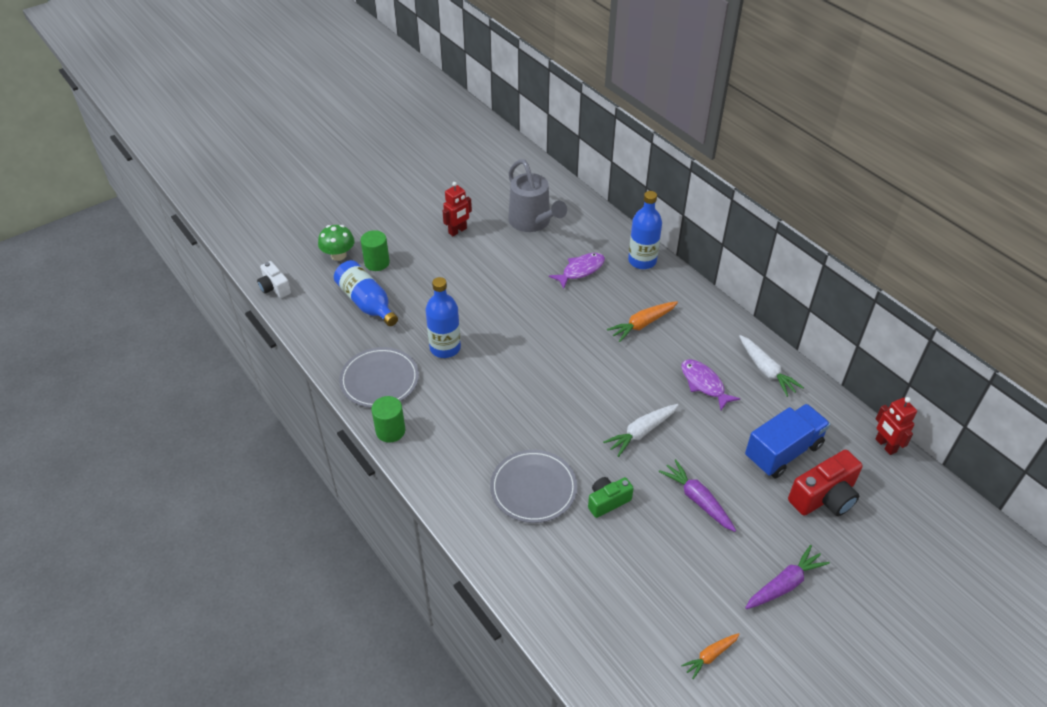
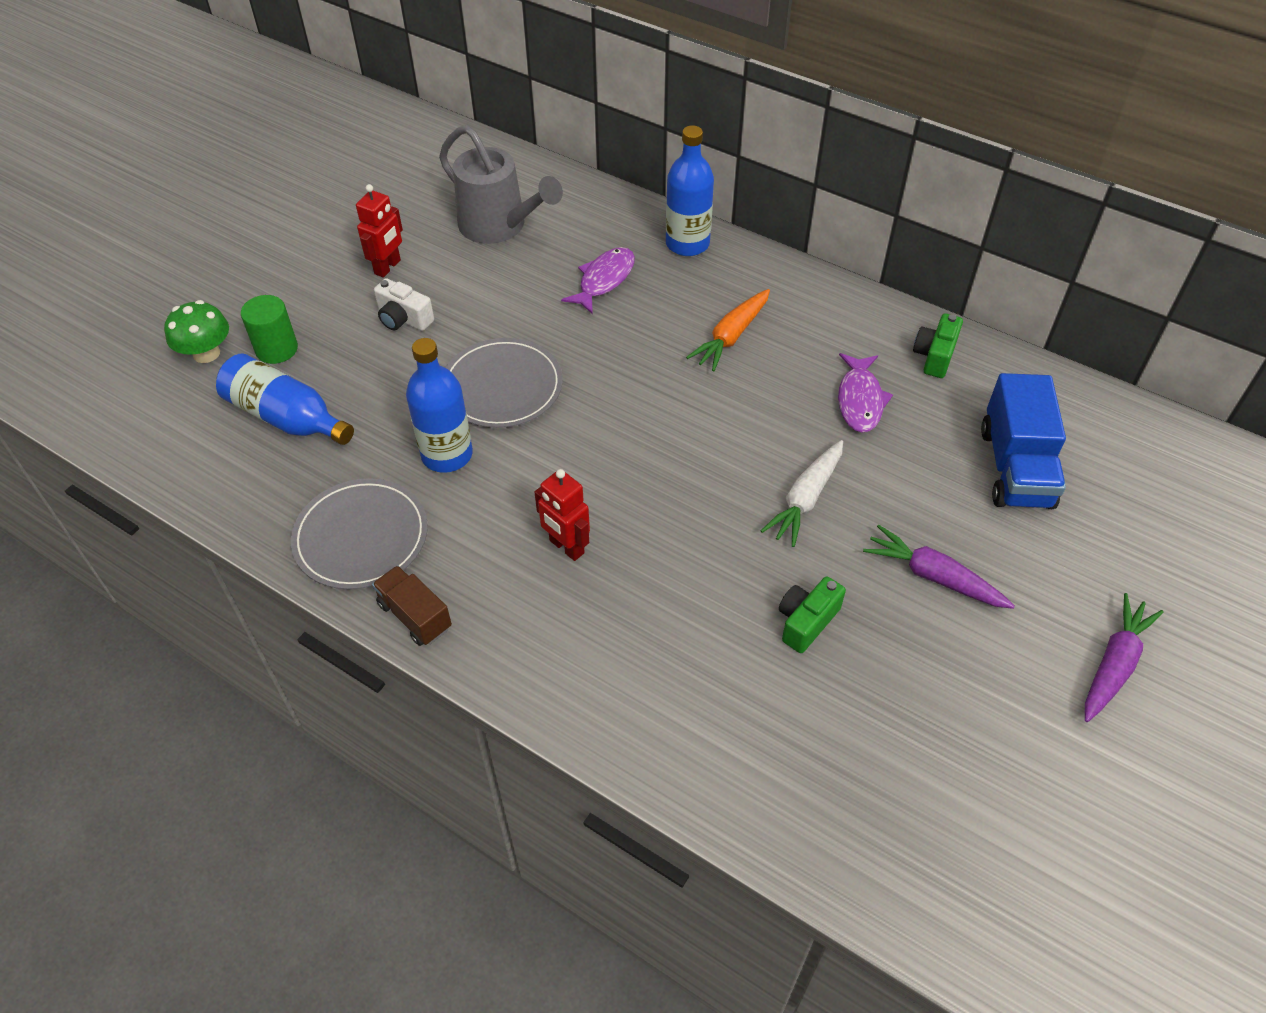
camera: 20 degrees left, 5 degrees up
white camera [257,261,291,298] -> white camera moved to [374,278,434,331]
green cylinder [372,396,405,443] -> brown truck [372,566,452,646]
grey plate [490,450,577,523] -> grey plate moved to [446,338,563,428]
purple fish [681,359,740,410] -> purple fish turned 120 degrees counterclockwise [838,353,893,432]
orange carrot [681,633,740,679] -> none
white carrot [739,335,804,397] -> green camera [913,313,963,378]
blue truck [745,404,830,478] -> blue truck turned 150 degrees clockwise [981,373,1066,509]
red camera [788,450,863,516] -> none
red robot [875,397,917,455] -> red robot moved to [534,469,590,561]

